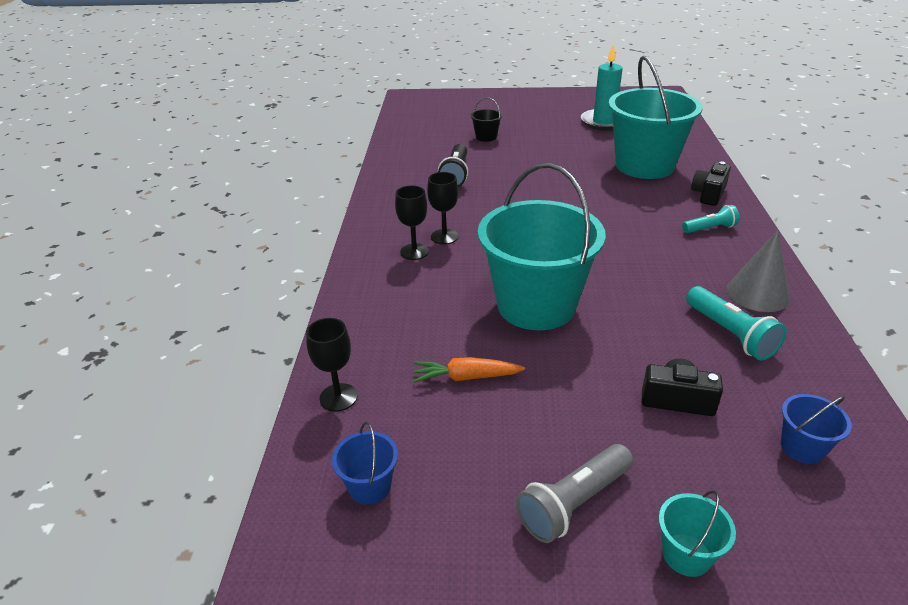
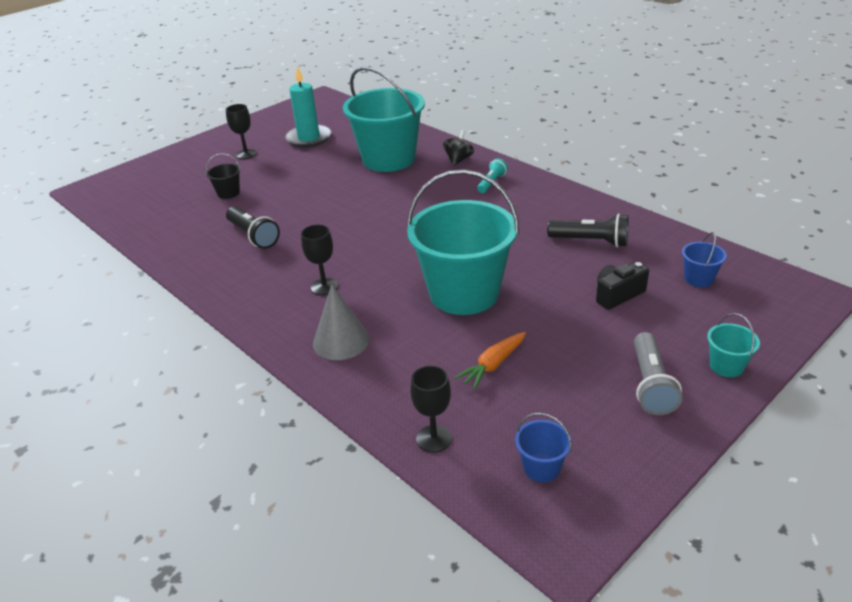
camera: 45 degrees left, 0 degrees up
black goblet [395,185,429,260] -> black goblet moved to [226,104,257,159]
turquoise flashlight [686,286,787,360] -> black flashlight [547,214,629,247]
black camera [691,161,731,206] -> black spinning top [443,130,474,166]
grey cone [726,230,790,312] -> grey cone moved to [313,284,369,360]

